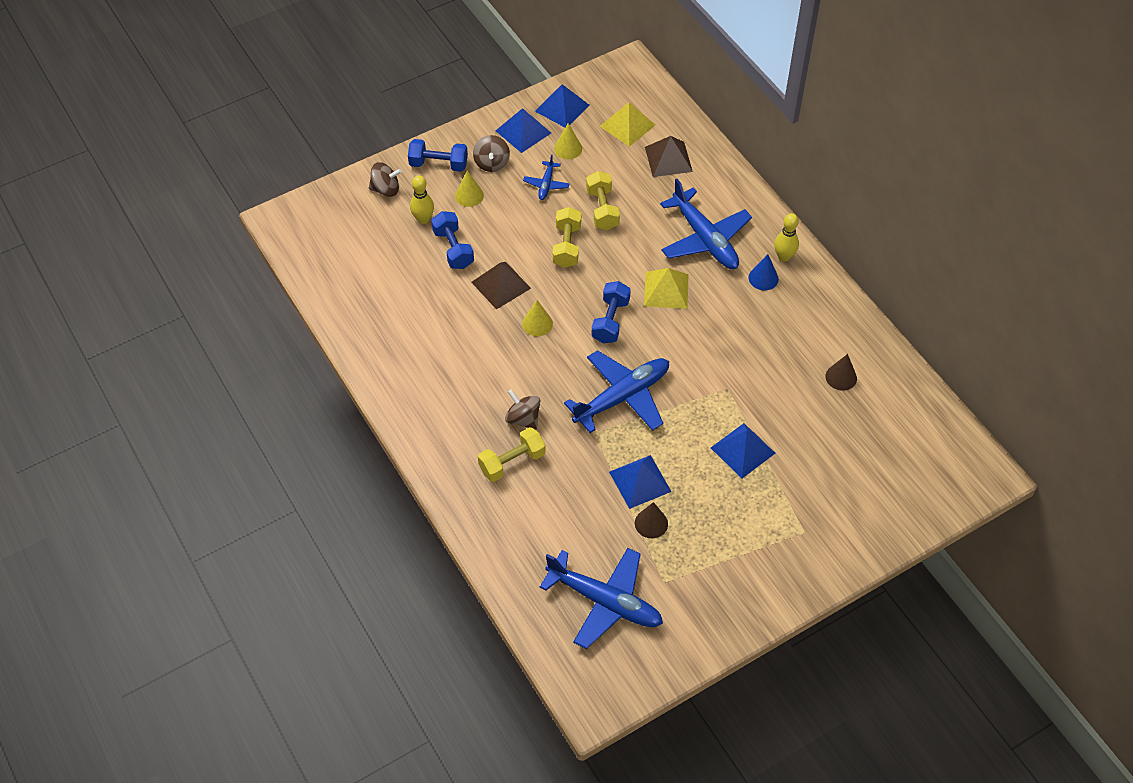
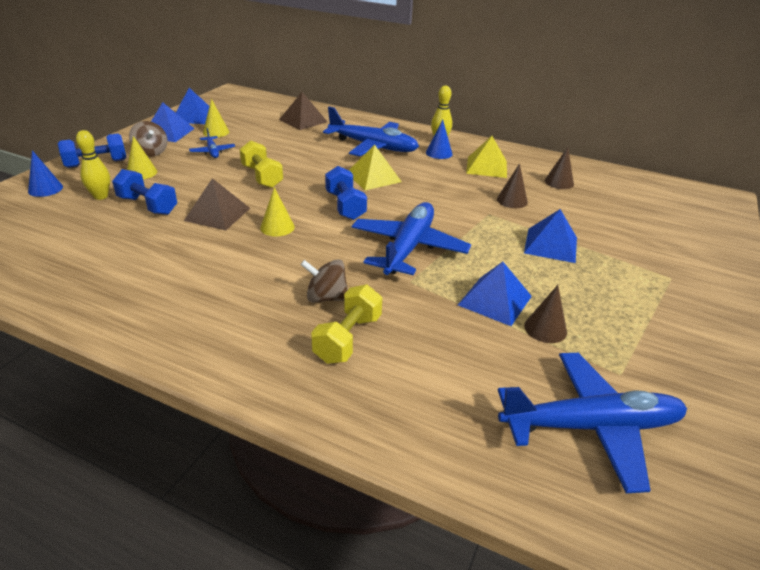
camera: 35 degrees left, 20 degrees down
brown spinning top [369,162,402,197] -> blue cone [28,150,63,197]
yellow dumbbell [586,171,620,230] -> none
yellow pyramid [600,102,655,147] -> yellow pyramid moved to [466,136,507,178]
none -> brown cone [497,163,528,208]

